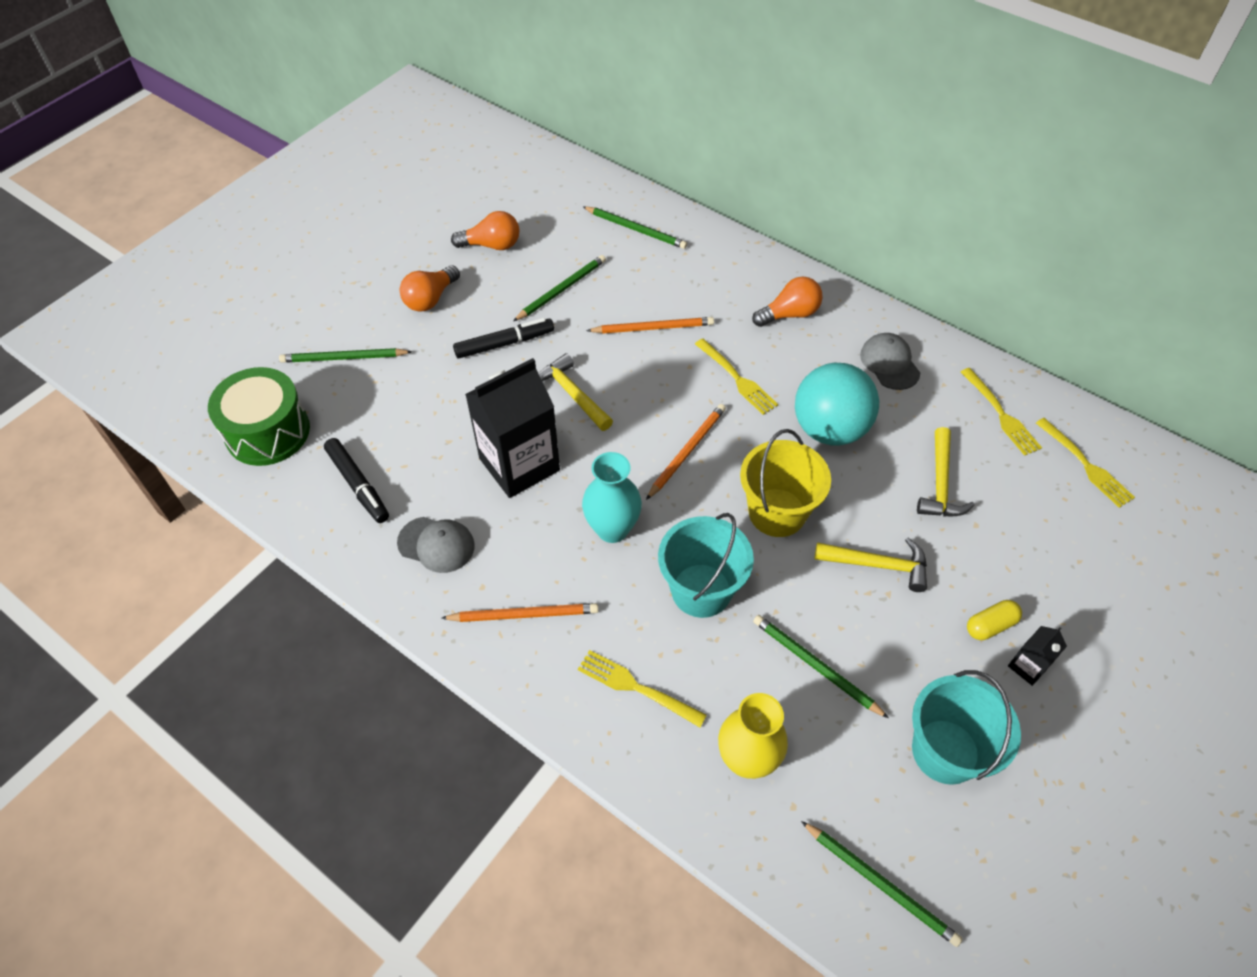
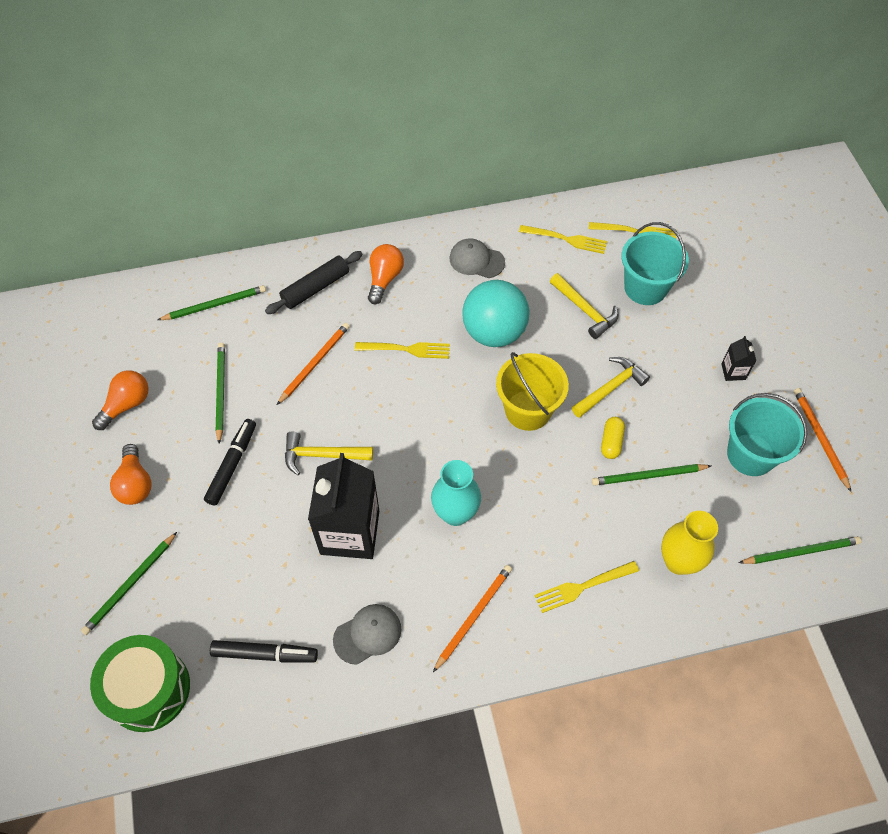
camera: 50 degrees left, 5 degrees up
orange pencil [646,404,726,500] -> orange pencil moved to [794,388,851,492]
turquoise bucket [658,513,754,618] -> turquoise bucket moved to [621,222,689,305]
yellow capsule [967,600,1022,640] -> yellow capsule moved to [601,417,625,459]
none -> black rolling pin [265,251,362,314]

